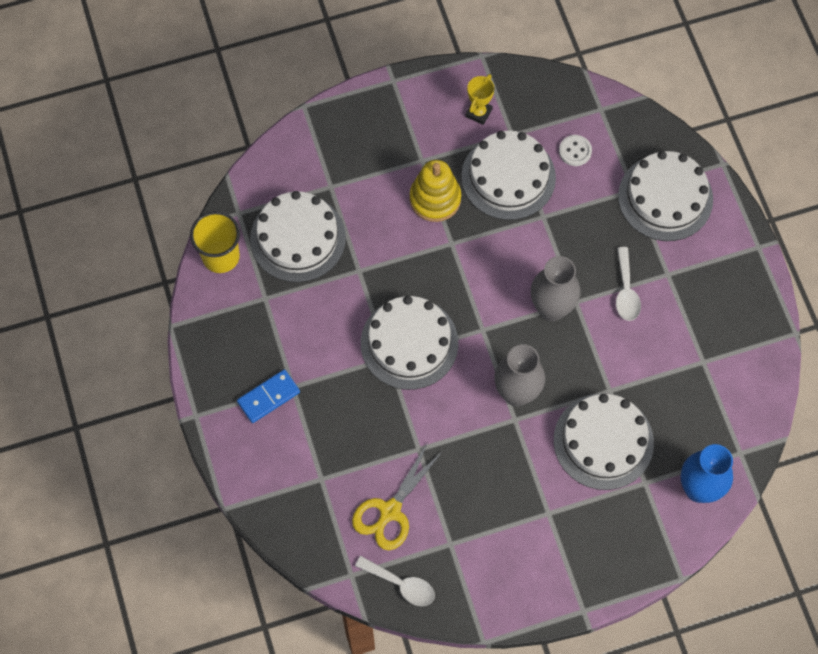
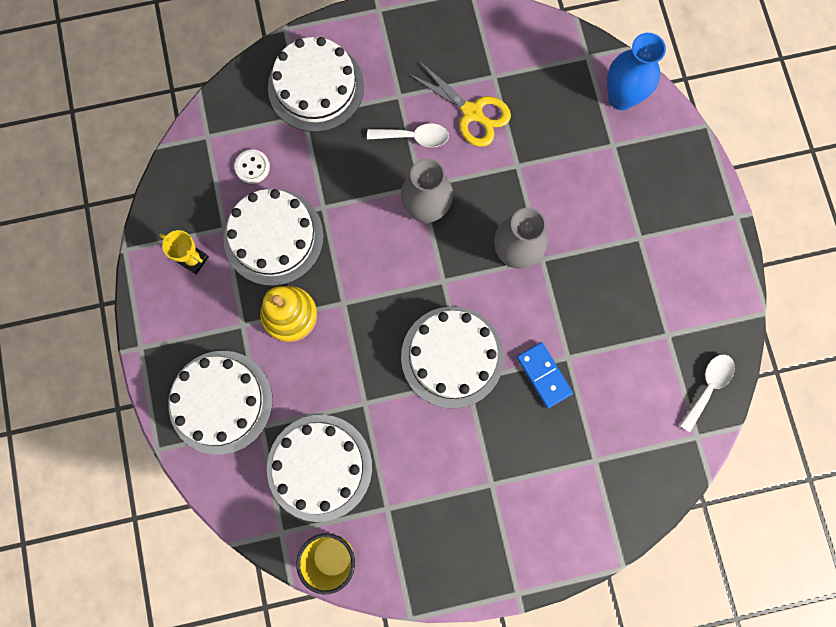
camera: 85 degrees left, 10 degrees up
blue domino [237,369,300,423] -> blue domino moved to [517,342,573,408]
yellow scissors [352,442,443,550] -> yellow scissors moved to [407,60,511,147]
white cake [554,394,654,490] -> white cake moved to [169,351,273,455]

